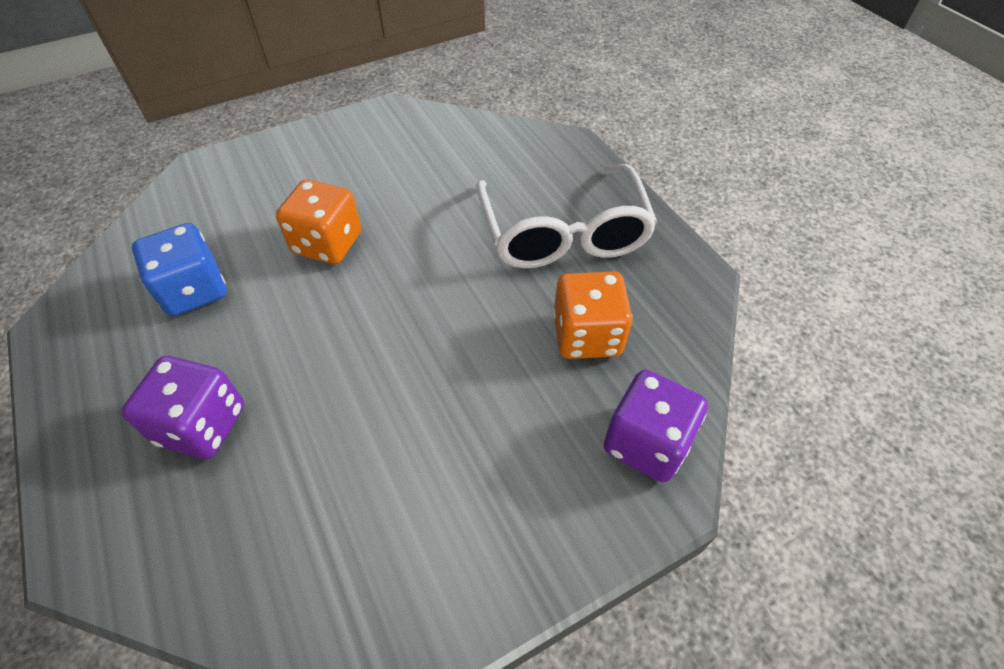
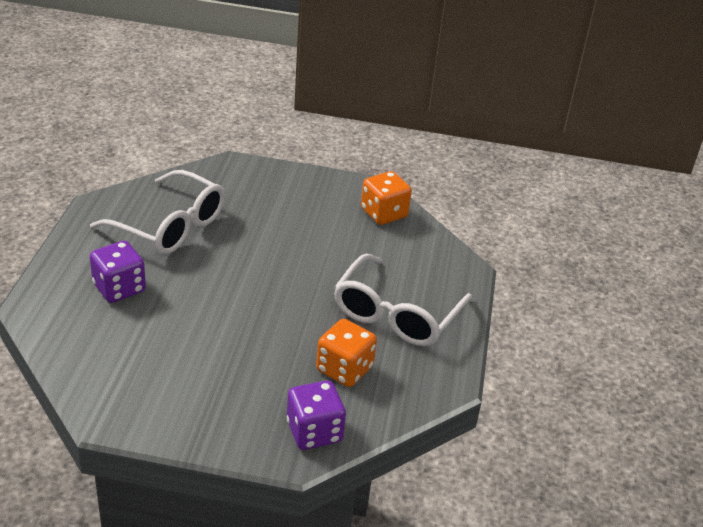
camera: 35 degrees right, 15 degrees down
blue dice [132,223,227,316] -> white glasses [90,170,225,255]
orange dice [276,180,361,264] -> orange dice moved to [361,171,412,225]

